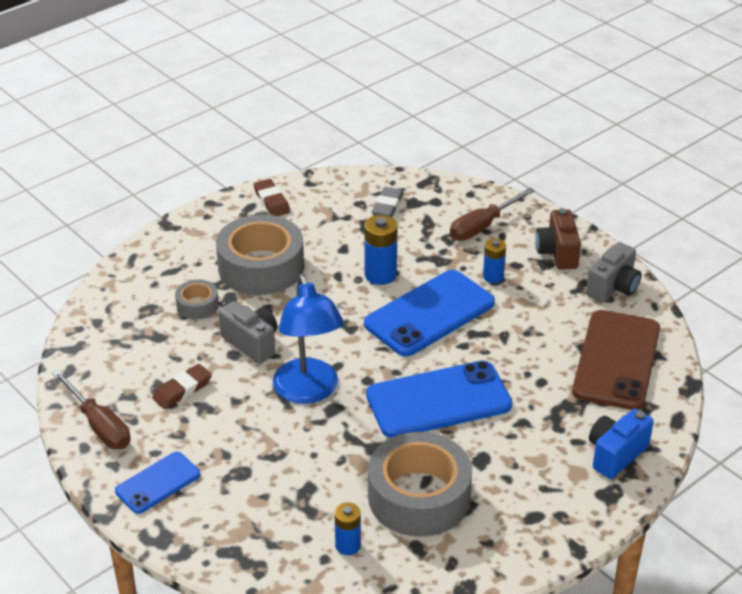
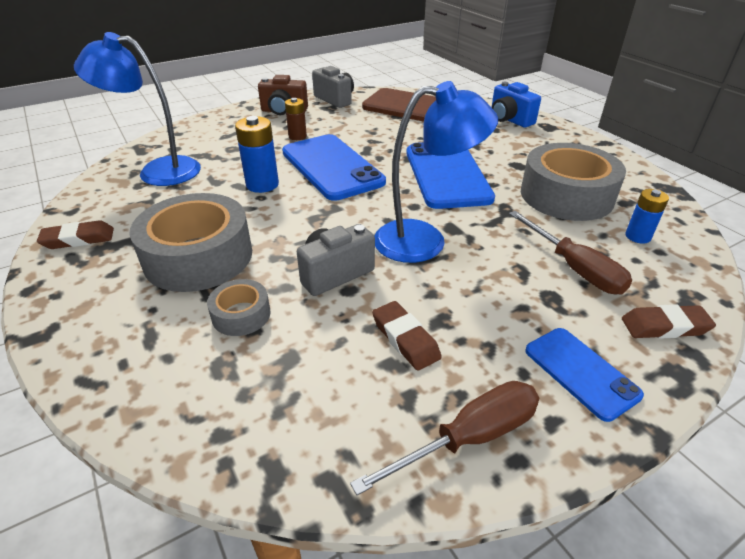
camera: 80 degrees left, 0 degrees up
grey eraser [371,187,404,217] -> blue lamp [74,32,201,186]
brown screwdriver [450,188,535,241] -> brown screwdriver moved to [509,211,632,294]
blue battery [483,238,506,283] -> brown battery [285,98,307,140]
none -> brown eraser [622,304,716,339]

